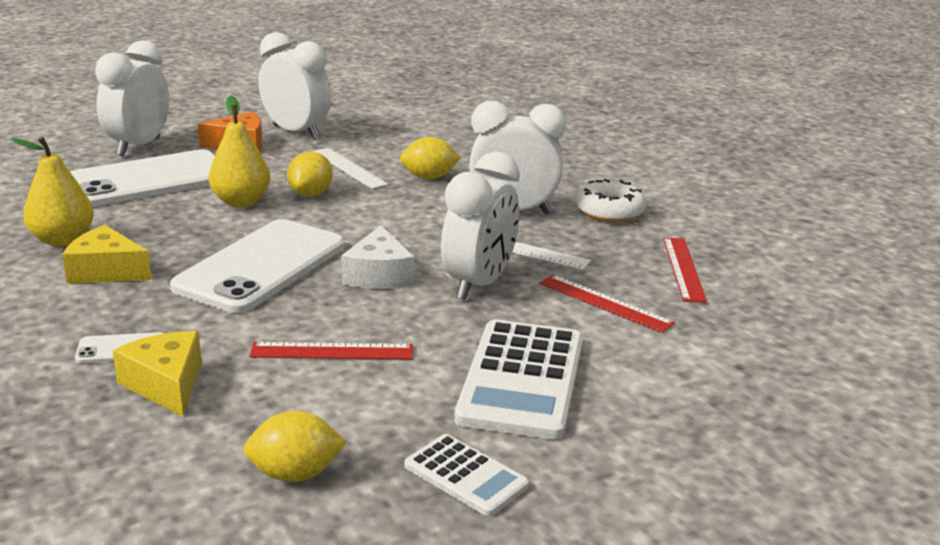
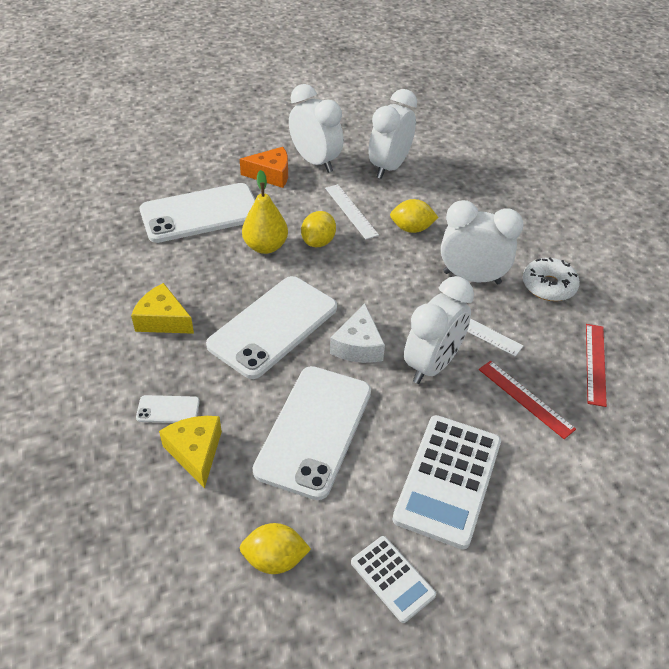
camera: 10 degrees right, 20 degrees up
yellow pear [11,137,94,247] -> none
white clock [95,40,169,156] -> white clock moved to [369,89,417,179]
red ruler [250,342,413,360] -> white phone [253,366,371,500]

